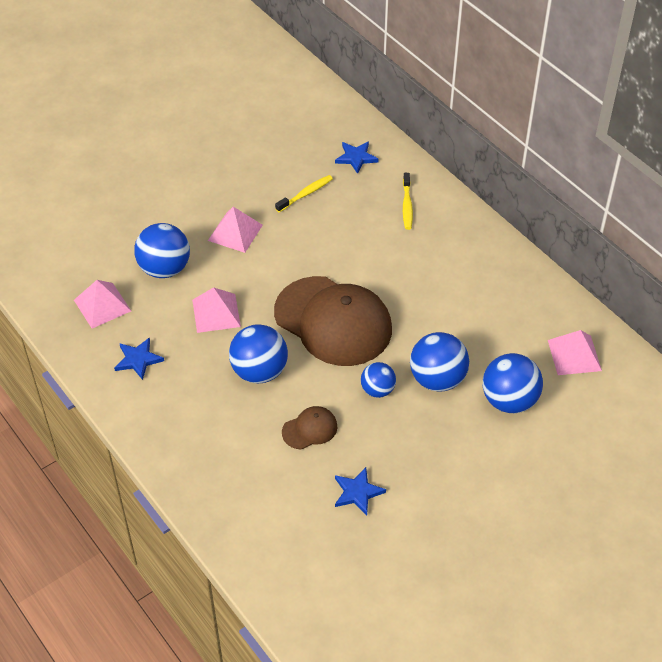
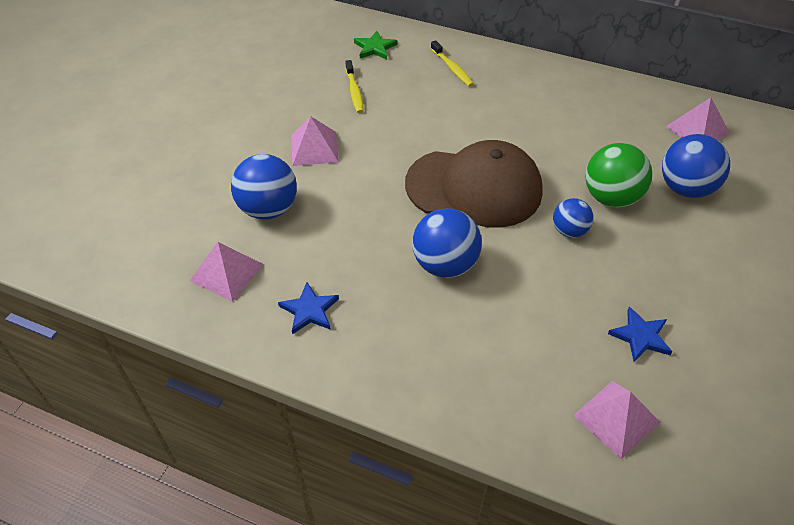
camera: 30 degrees left, 0 degrees up
pink pyramid [192,287,241,333] -> pink pyramid moved to [573,381,660,460]
yellow toothbrush [275,175,333,212] -> yellow toothbrush turned 150 degrees clockwise [345,60,364,113]
brown cap [282,406,337,450] -> none
blue star [335,141,379,174] -> green star [354,31,397,60]
blue ball [410,332,469,392] -> green ball [585,143,652,208]

